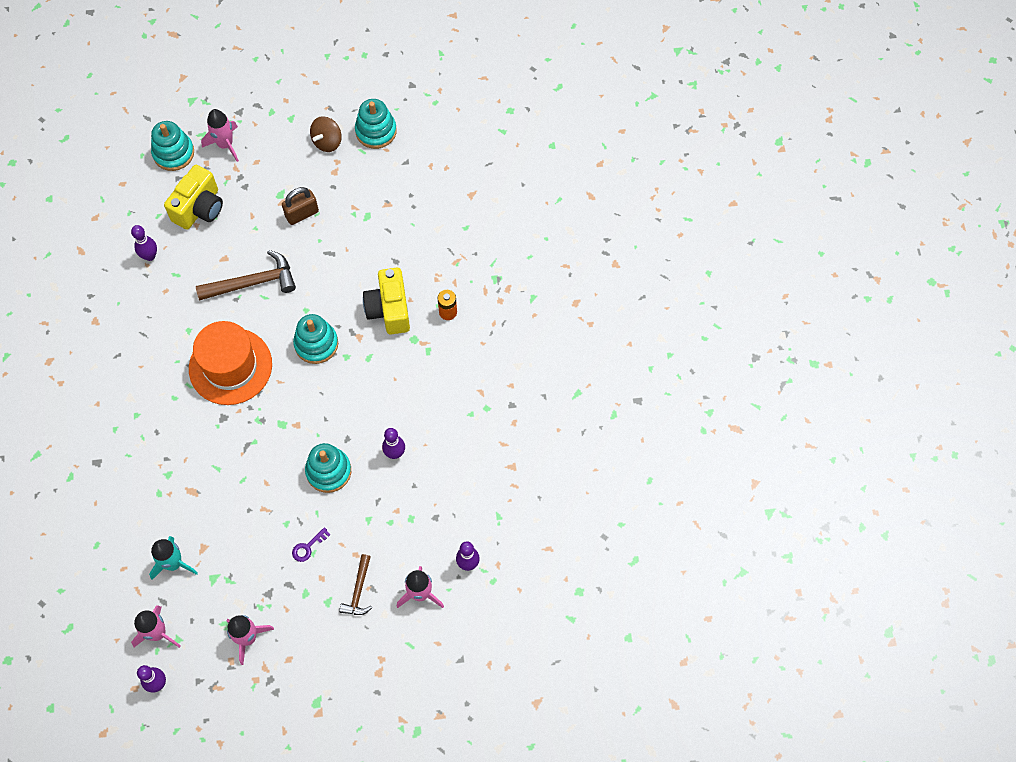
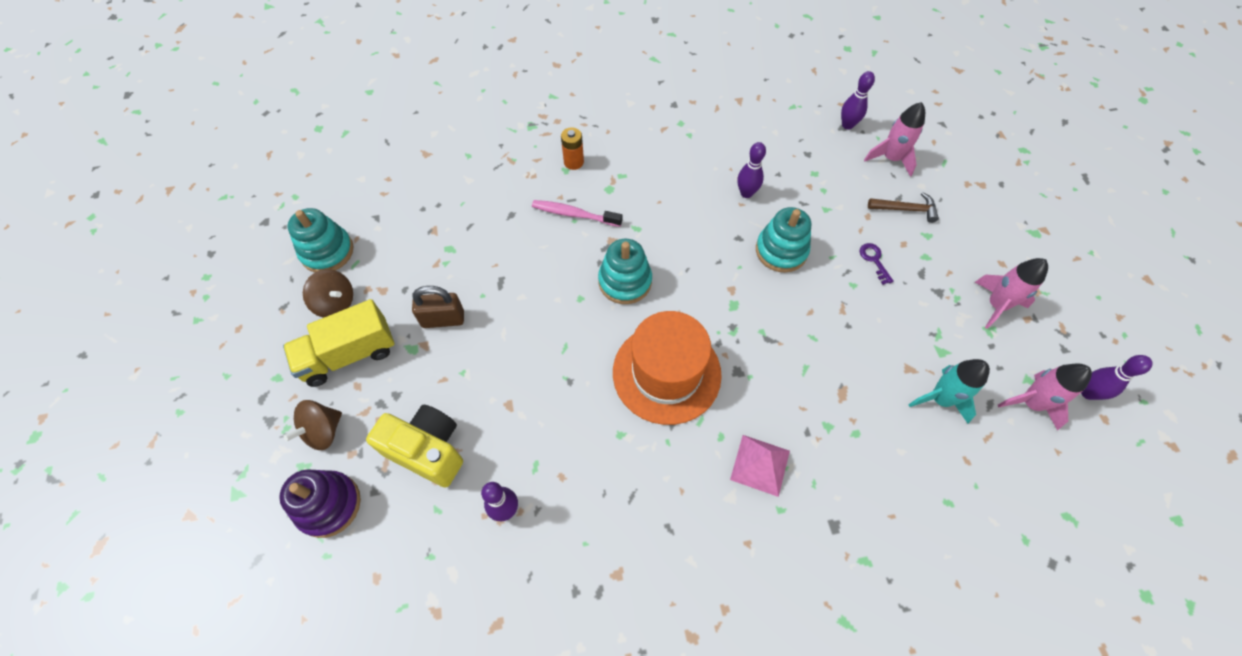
camera: 95 degrees left, 5 degrees down
turquoise stacking toy [151,121,194,171] -> purple stacking toy [279,470,361,538]
brown hammer [196,250,296,300] -> none
pink rocket [201,109,239,162] -> brown spinning top [283,400,342,450]
brown padlock [282,187,319,225] -> brown padlock turned 60 degrees counterclockwise [412,286,464,328]
purple key [292,527,331,562] -> purple key turned 150 degrees counterclockwise [860,243,894,285]
yellow camera [363,268,410,334] -> pink toothbrush [532,200,623,227]
none -> yellow truck [283,299,395,387]
none -> pink pyramid [730,435,790,497]

